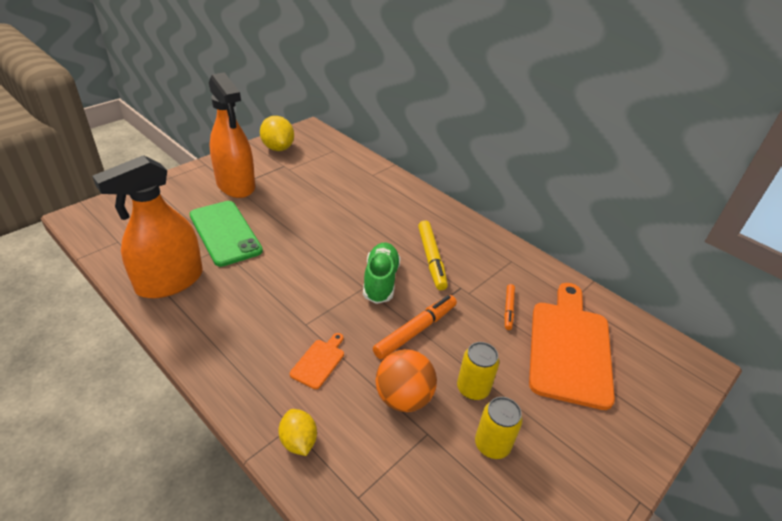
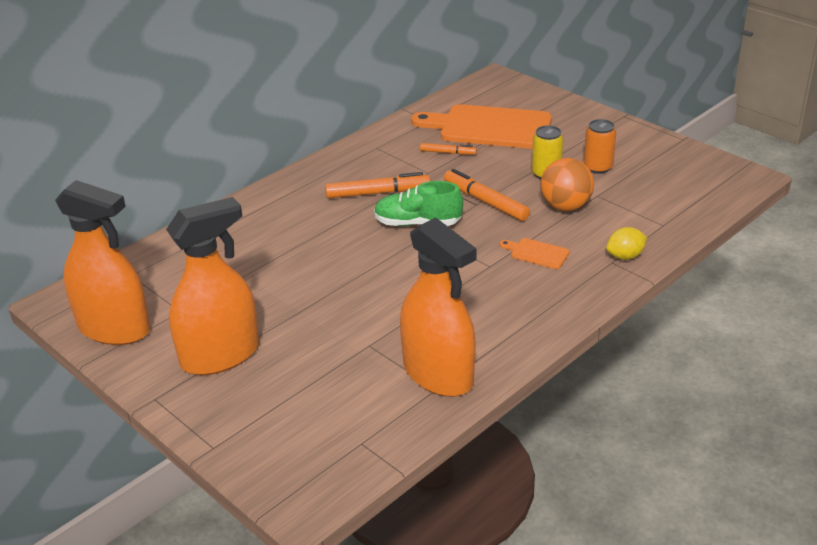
camera: 85 degrees left, 5 degrees down
green phone [189,201,263,267] -> none
yellow lemon [260,116,294,151] -> orange spray bottle [55,180,150,345]
yellow marker [418,220,448,290] -> orange marker [325,172,430,199]
yellow can [475,397,523,459] -> orange can [584,119,616,174]

